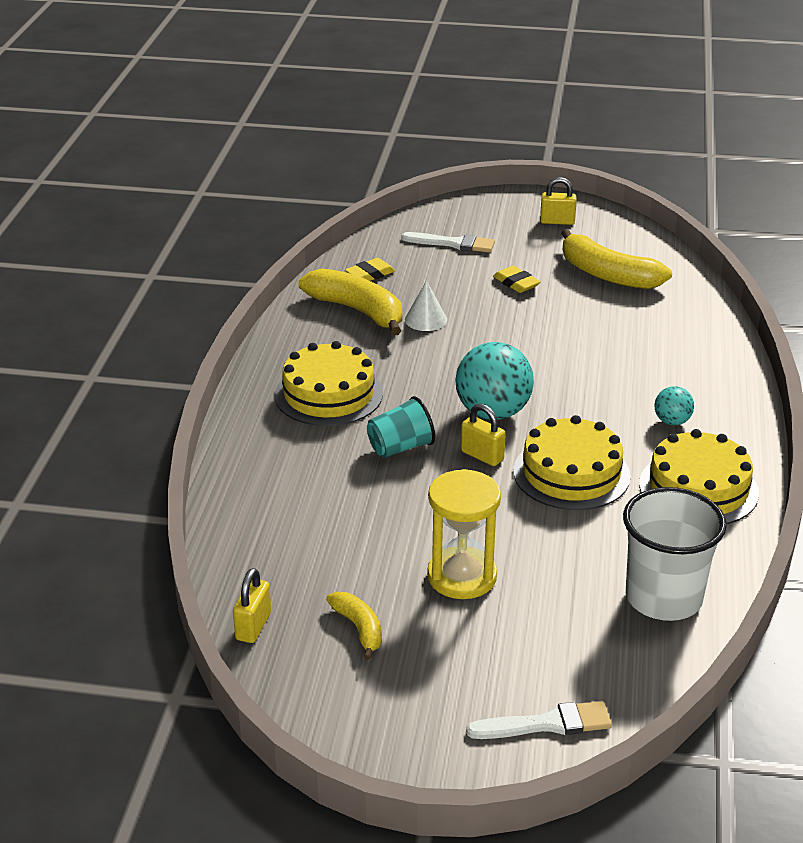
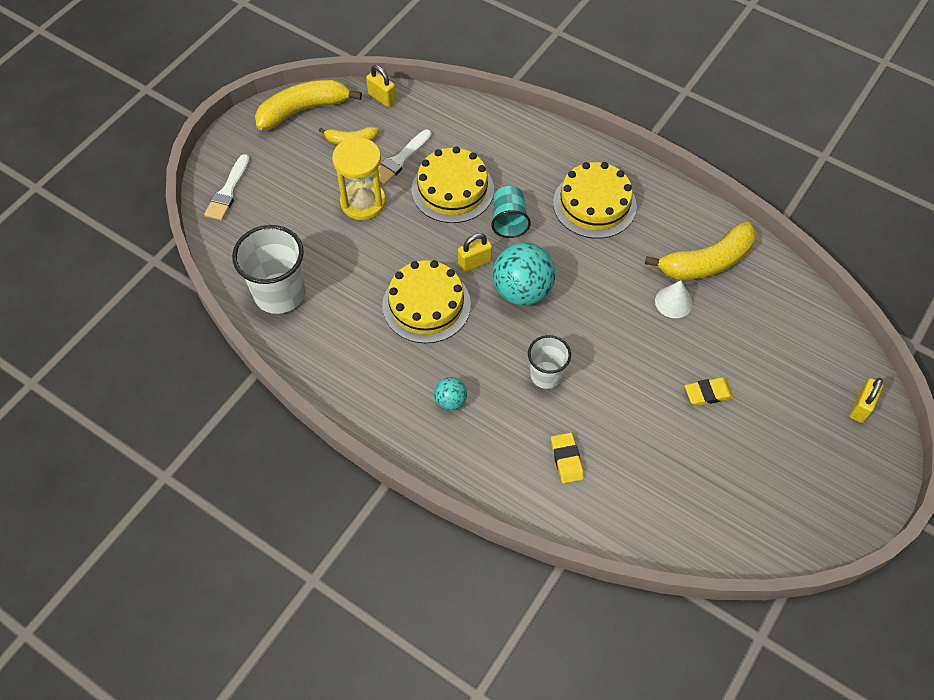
camera: 115 degrees right, 25 degrees up
yellow eraser [345,258,395,281] -> yellow eraser moved to [551,433,584,483]
white brush [401,232,495,253] -> white brush moved to [370,130,432,185]
yellow padlock [540,177,577,225] -> yellow padlock moved to [850,378,883,423]
yellow banana [561,229,672,289] -> yellow banana moved to [255,79,362,130]
yellow cake [639,429,759,524] -> yellow cake moved to [412,147,494,223]
none -> white cup [528,335,571,389]

